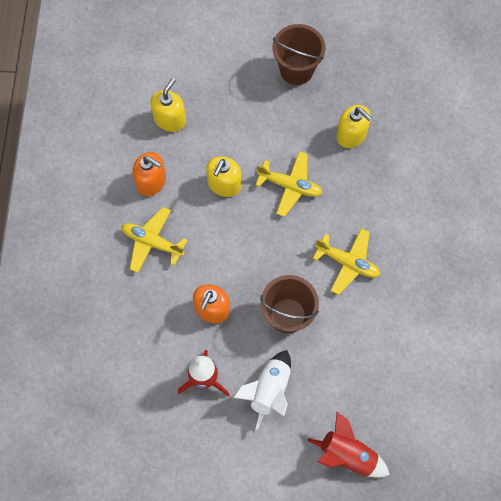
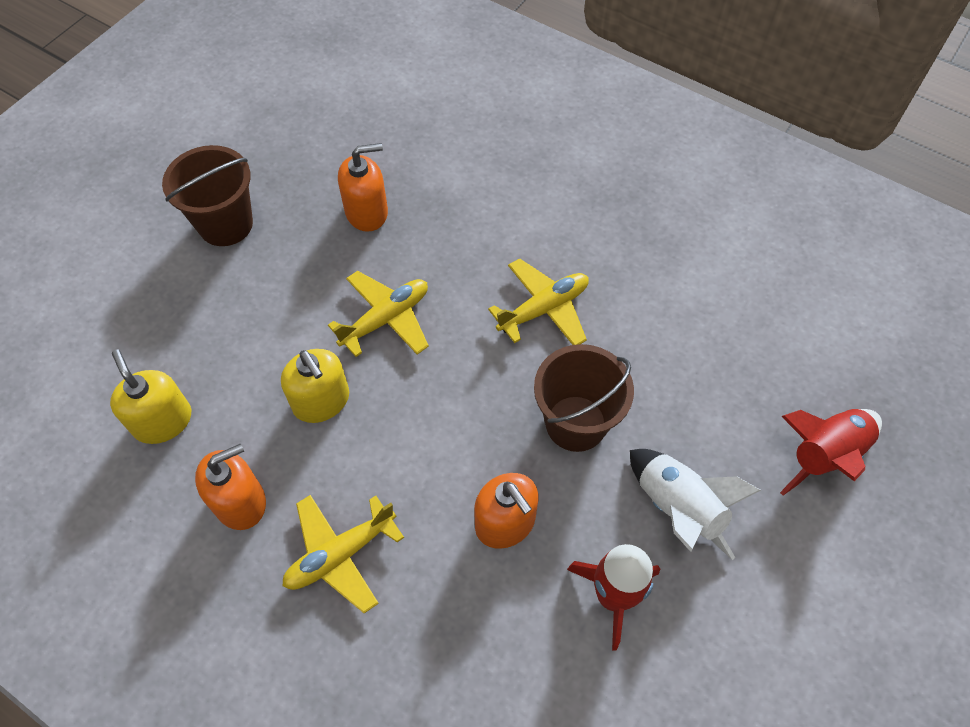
camera: 60 degrees left, 10 degrees down
yellow soap dispenser [336,105,372,148] -> orange soap dispenser [338,143,388,232]

